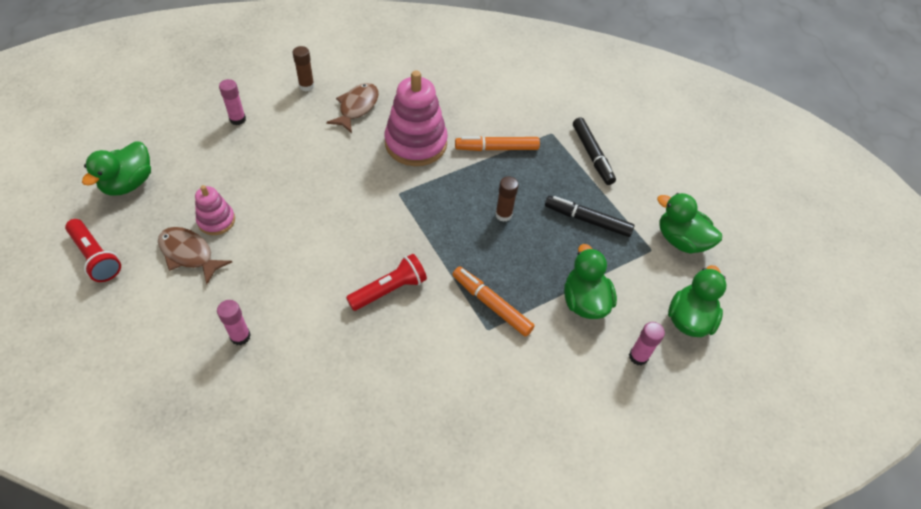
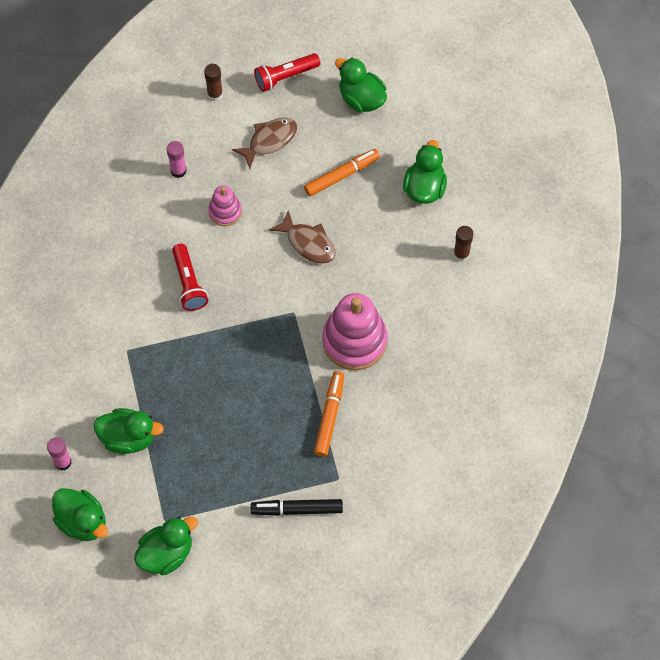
camera: 110 degrees right, 10 degrees up
pink stacking toy [195,185,235,235] -> pink stacking toy moved to [208,185,242,226]
pink glue stick [219,79,246,125] -> green duck [403,140,447,204]
brown fish [326,83,379,133] -> brown fish moved to [269,210,335,264]
orange marker [452,266,535,337] -> orange marker moved to [304,149,380,196]
brown glue stick [495,176,519,222] -> brown glue stick moved to [204,64,223,102]
black marker [545,196,635,237] -> none

